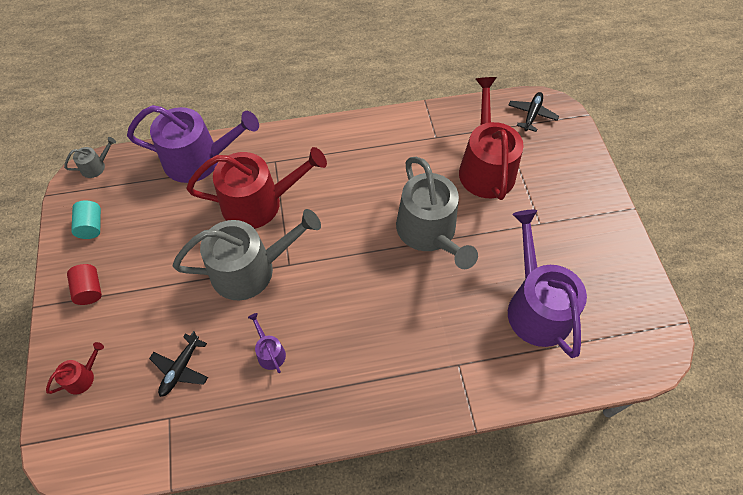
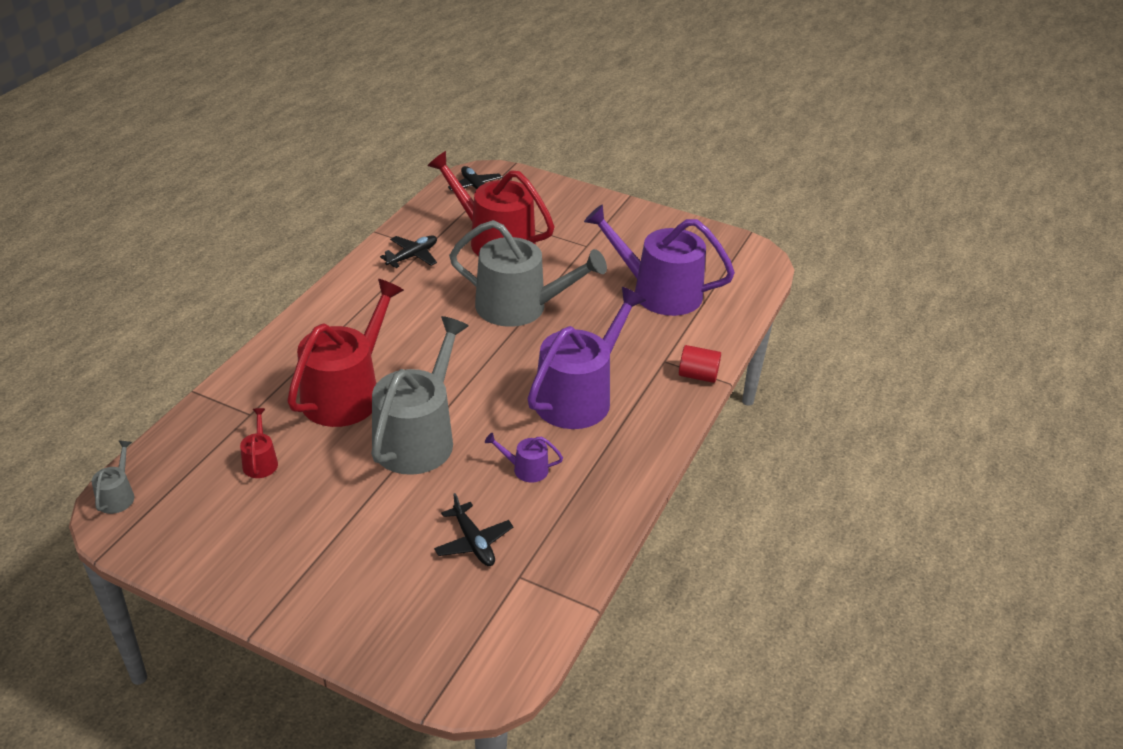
camera: 55 degrees left, 20 degrees down
red watering can [46,342,104,395] -> red watering can moved to [240,408,278,478]
red cylinder [67,264,102,305] -> red cylinder moved to [679,345,721,383]
turquoise cylinder [71,200,101,239] -> none
purple watering can [127,105,259,183] -> purple watering can moved to [527,287,646,429]
none -> black plane [380,235,437,268]

